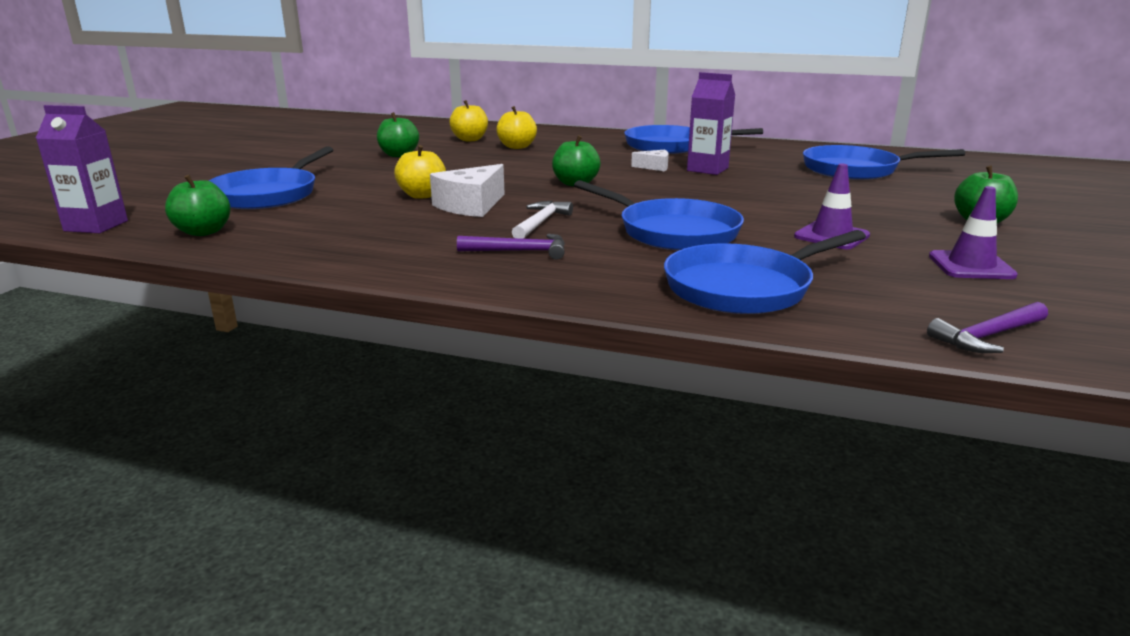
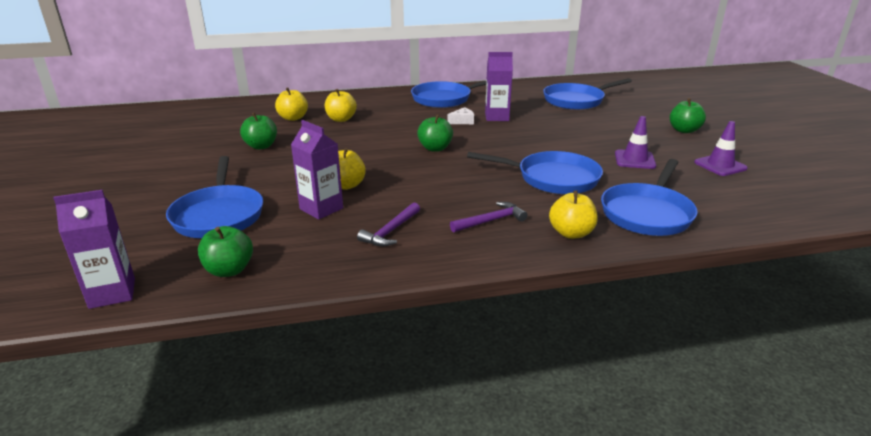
camera: 30 degrees left, 5 degrees up
white cheese [430,164,504,217] -> none
white hammer [512,201,573,239] -> none
purple hammer [927,302,1048,353] -> purple hammer moved to [357,203,420,246]
none -> purple carton [291,120,343,220]
none -> yellow apple [549,190,598,239]

